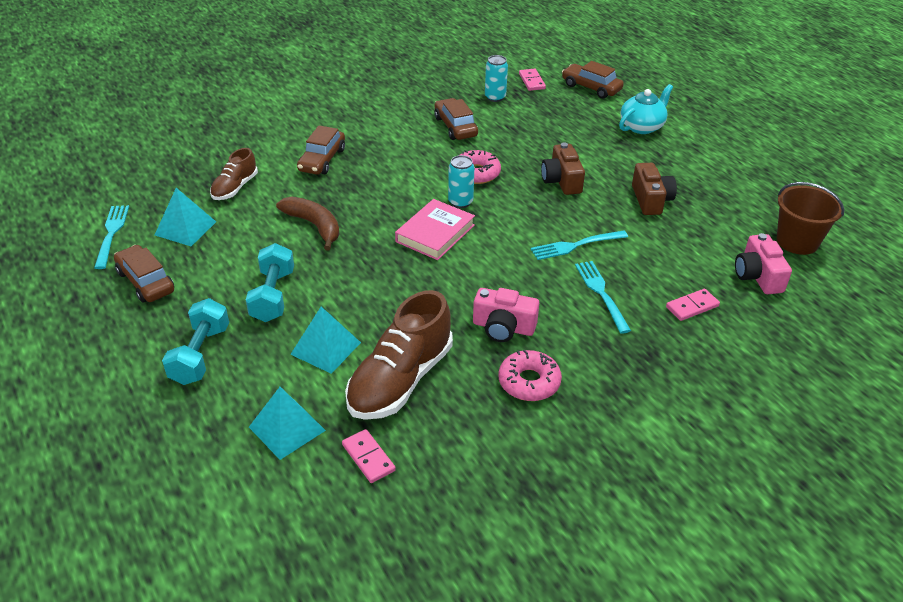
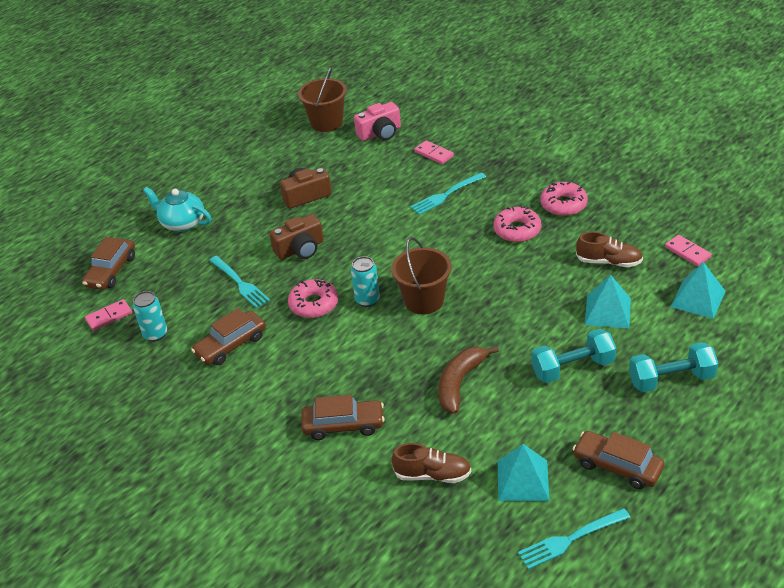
camera: 105 degrees left, 0 degrees up
brown car [114,245,174,303] -> brown car turned 90 degrees clockwise [573,431,664,489]
pink domino [342,429,396,483] -> pink domino turned 75 degrees counterclockwise [665,235,712,266]
brown shoe [345,290,453,420] -> brown shoe [576,232,643,267], size x0.56
pink book [395,199,475,260] -> brown bucket [391,237,452,314]
pink camera [473,288,539,342] -> pink donut [493,206,541,242]
turquoise fork [531,230,628,260] -> turquoise fork moved to [209,256,270,308]

